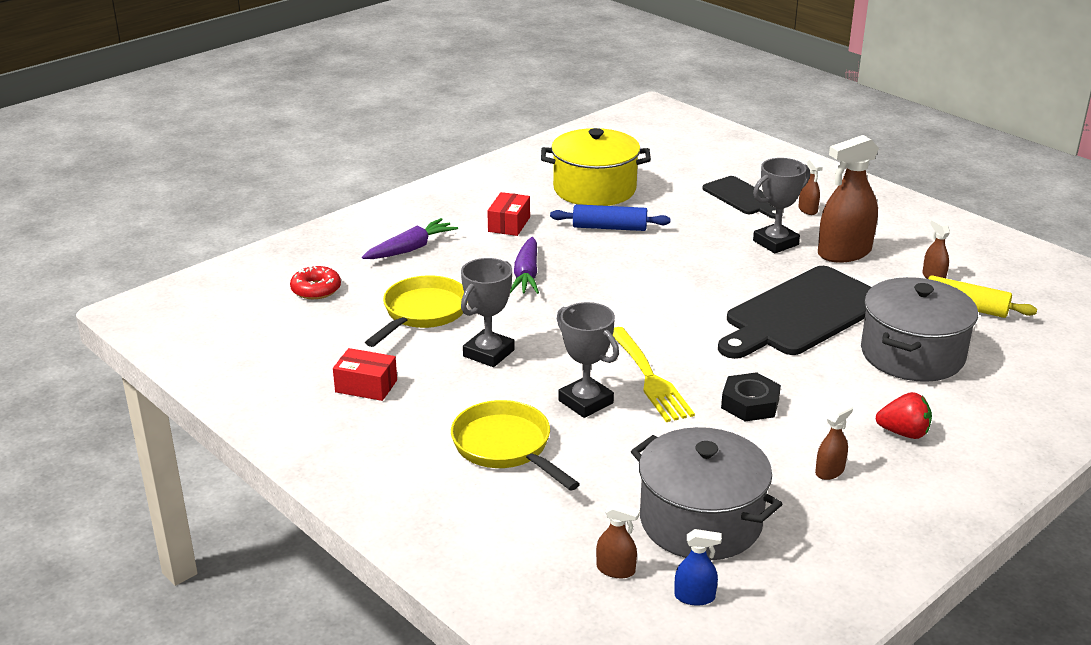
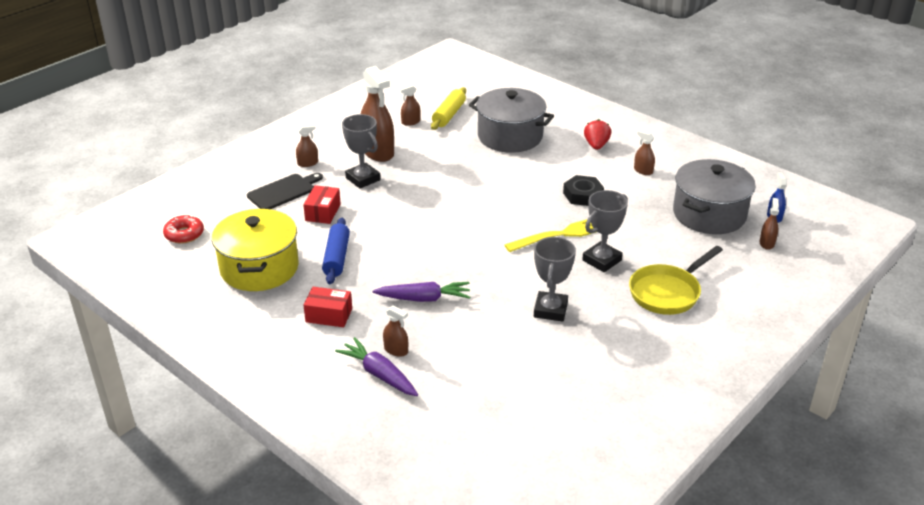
camera: 95 degrees left, 5 degrees up
red donut [290,266,341,299] -> red donut moved to [163,214,204,244]
red box [333,348,397,401] -> red box moved to [303,185,341,224]
yellow pan [365,275,468,347] -> none
grey trophy [461,258,515,367] -> grey trophy turned 75 degrees clockwise [534,236,576,322]
black cutting board [718,266,872,359] -> none
none -> brown spray bottle [383,305,408,357]

